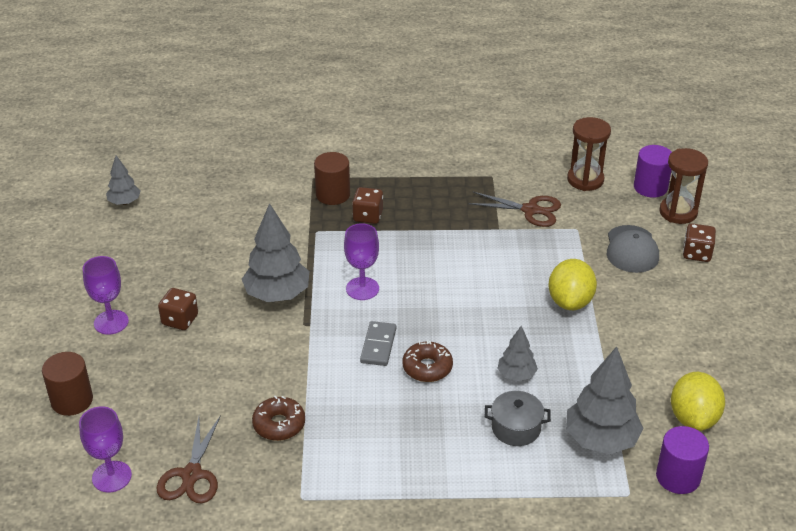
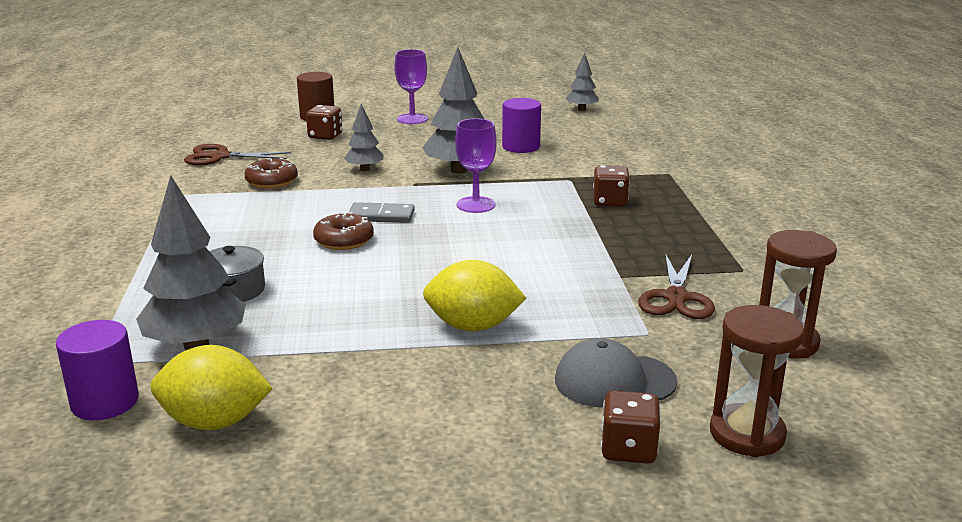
camera: 85 degrees right, 15 degrees down
purple goblet [79,406,132,492] -> none
brown dice [158,288,198,330] -> brown dice moved to [306,105,342,140]
brown cylinder [314,152,350,205] -> none
grey tree [498,326,538,381] -> grey tree moved to [344,104,384,171]
purple cylinder [634,145,672,198] -> purple cylinder moved to [502,98,541,153]

